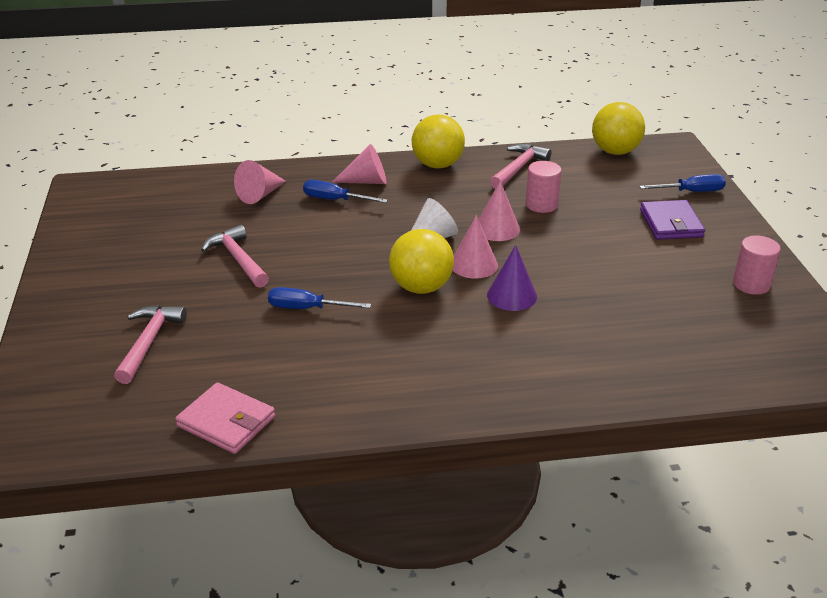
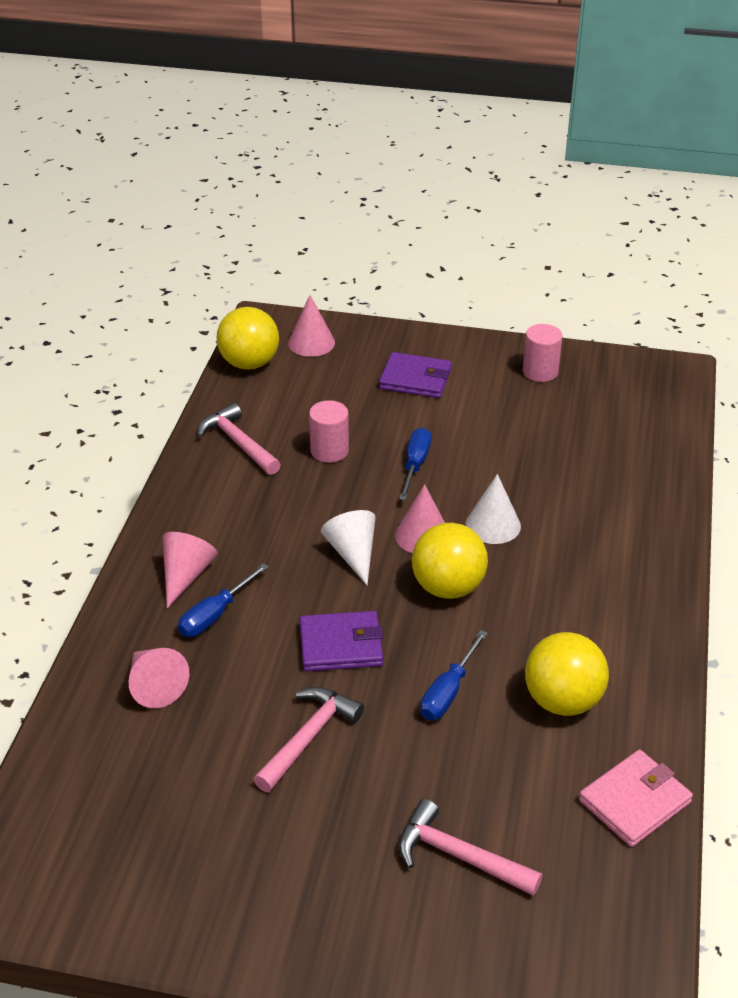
camera: 70 degrees left, 5 degrees up
pink hammer [201,225,269,288] -> pink hammer turned 135 degrees clockwise [254,687,364,792]
yellow ball [412,115,465,169] -> yellow ball moved to [525,632,609,716]
pink cone [479,181,520,241] -> pink cone moved to [288,295,335,357]
purple cone [487,245,537,311] -> white cone [466,474,521,544]
blue screwdriver [639,174,726,192] -> blue screwdriver moved to [399,428,431,500]
none -> purple wallet [300,611,383,671]

